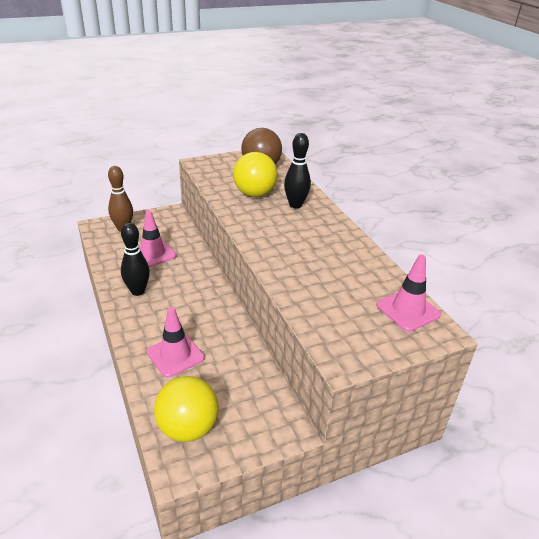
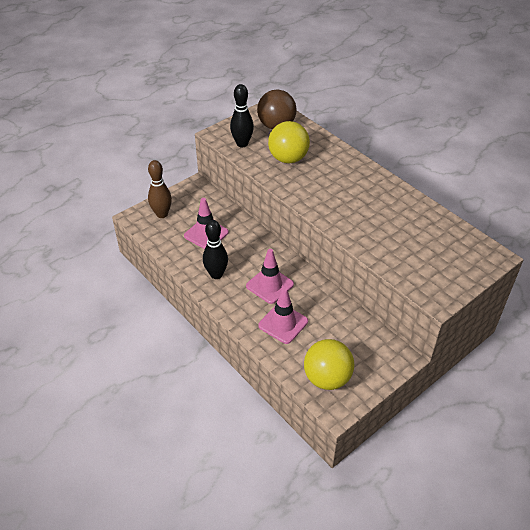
camera: 15 degrees left, 10 degrees up
black bowling pin [284,133,311,208] -> black bowling pin moved to [230,84,254,147]
pink traffic cone [376,255,441,332] -> pink traffic cone moved to [246,249,294,304]

